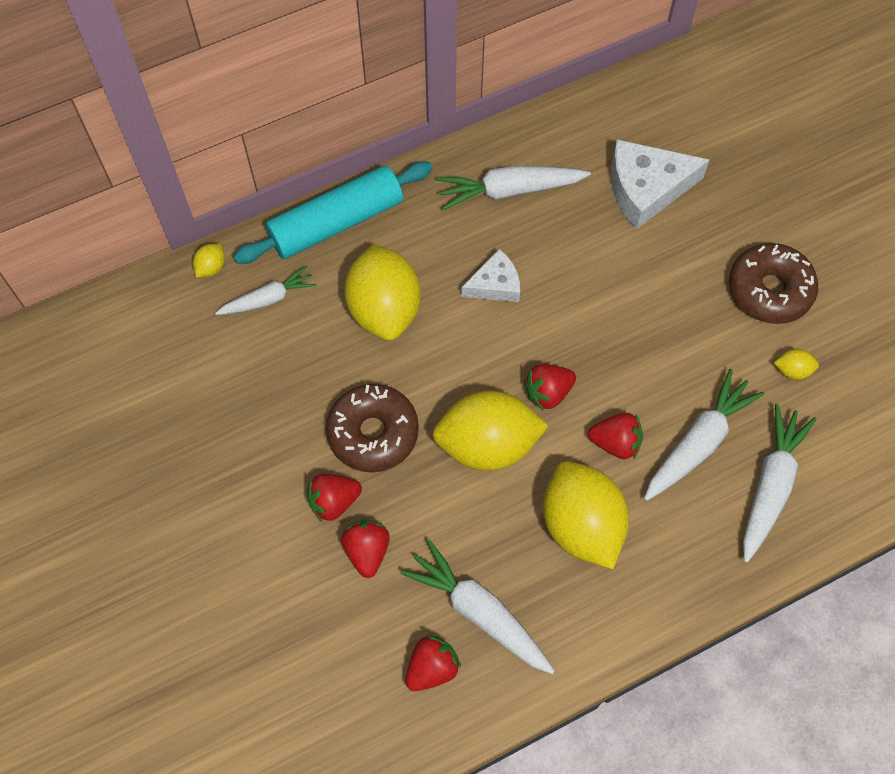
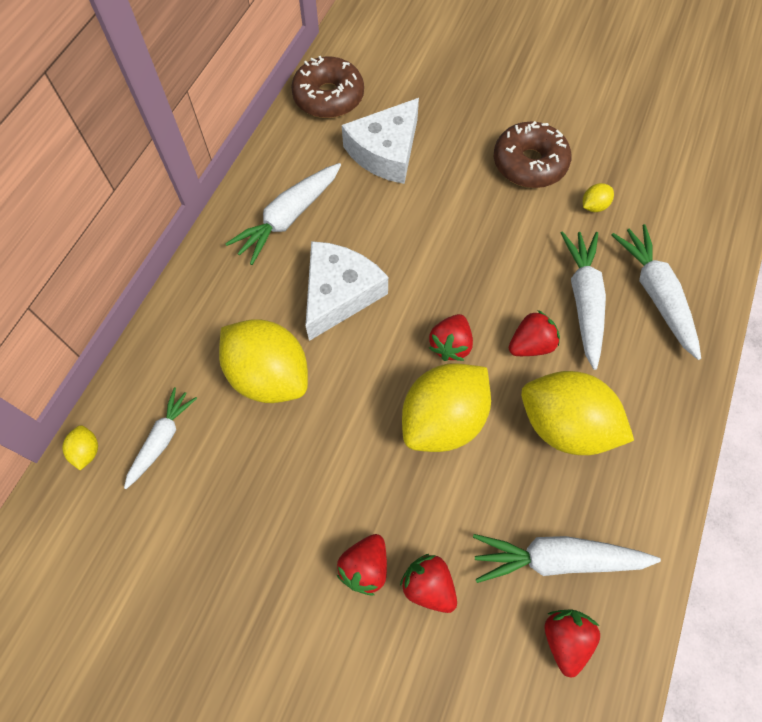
camera: 40 degrees left, 0 degrees up
turquoise rolling pin [233,161,433,264] -> none
brown donut [326,384,419,472] -> brown donut moved to [291,56,364,118]
white cheese [461,249,520,302] -> white cheese [305,241,388,341], size x1.68

